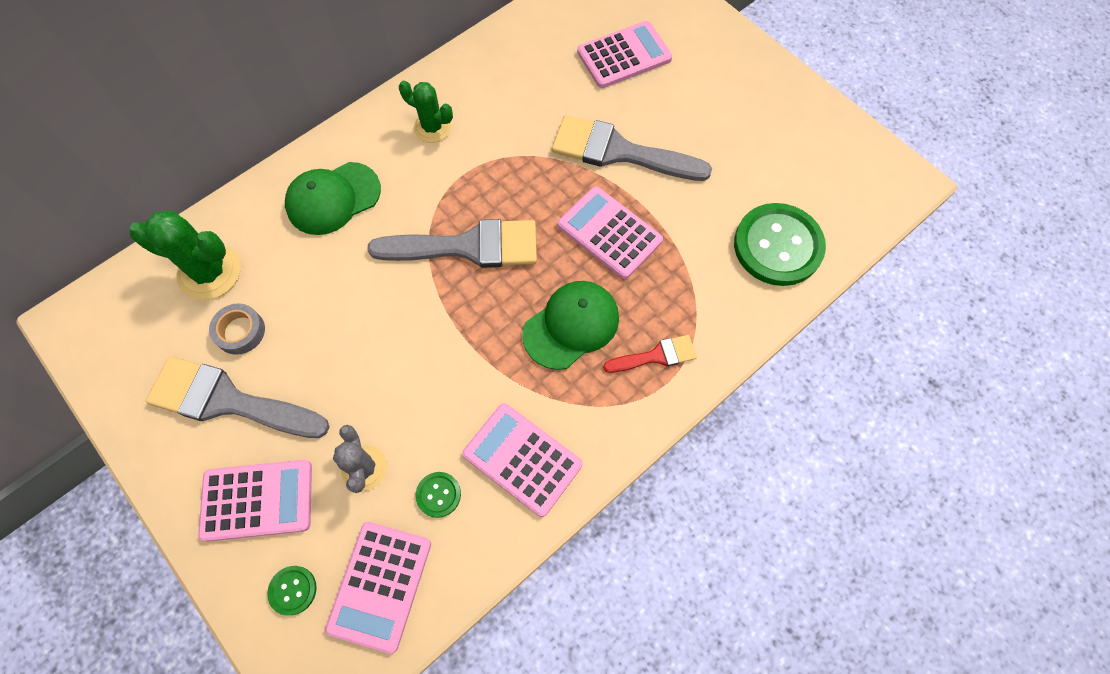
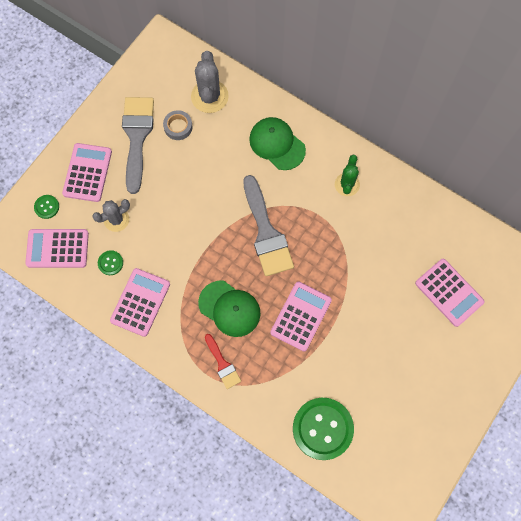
camera: 75 degrees right, 5 degrees up
green cactus [129,210,241,300] -> grey cactus [191,51,229,113]
pink calculator [198,460,312,542] -> pink calculator turned 150 degrees counterclockwise [62,143,112,202]
grey brush [552,115,712,181] -> none

